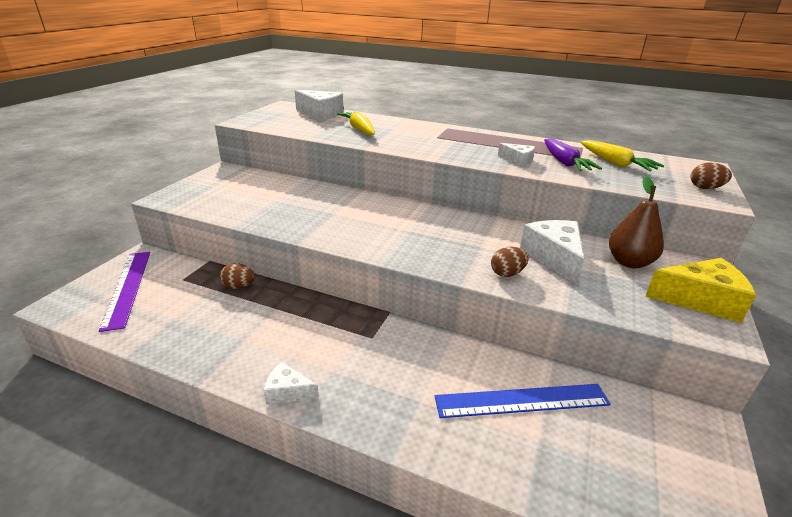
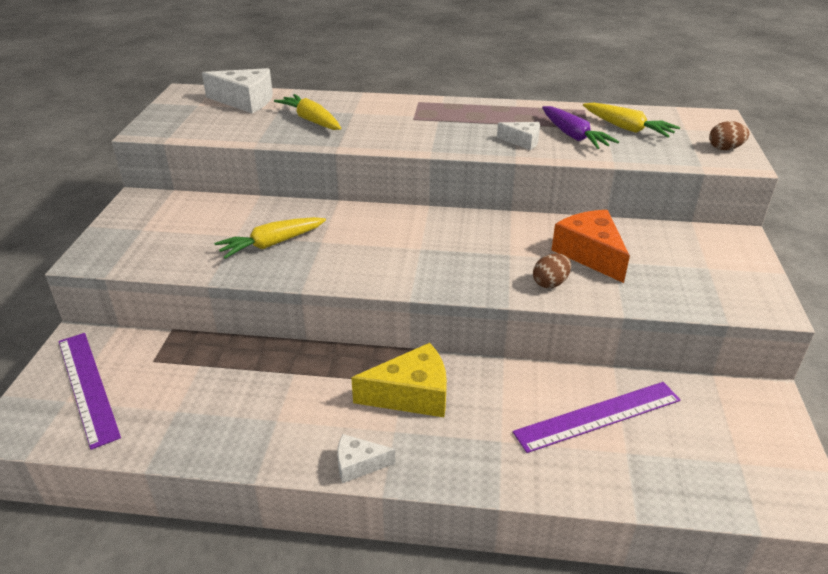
camera: 15 degrees left, 5 degrees up
brown egg [220,263,255,289] -> none
blue ruler [435,384,611,418] -> purple ruler [513,382,681,453]
white cheese [520,220,584,285] -> orange cheese [551,210,630,283]
brown pear [609,176,664,268] -> none
yellow cheese [645,258,756,323] -> yellow cheese moved to [351,343,447,417]
none -> yellow carrot [214,217,326,259]

